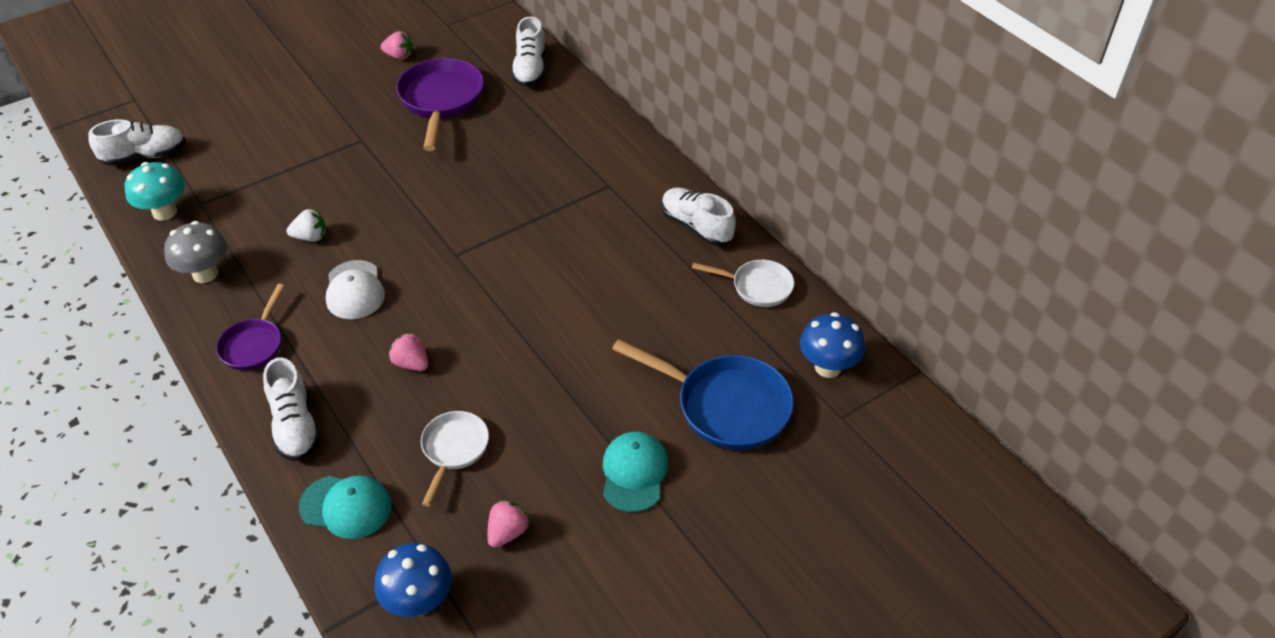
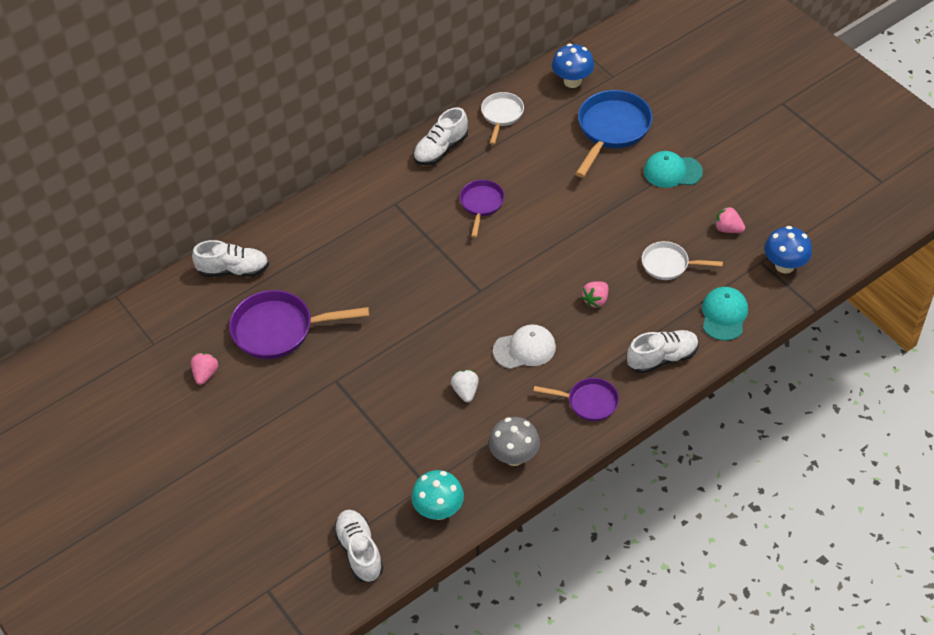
camera: 90 degrees left, 5 degrees up
none -> purple pan [459,180,505,238]

